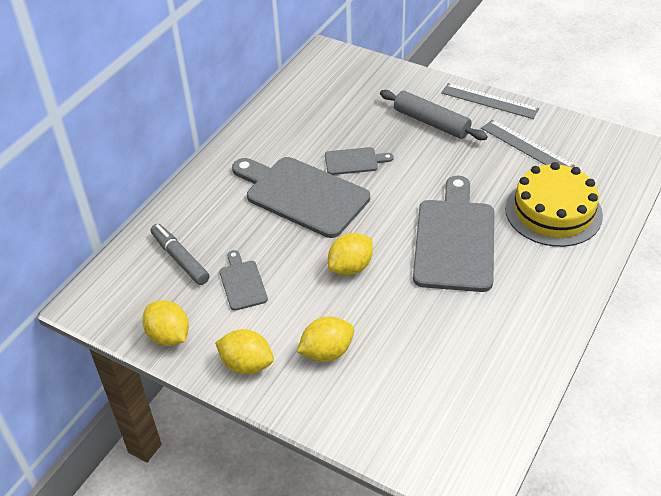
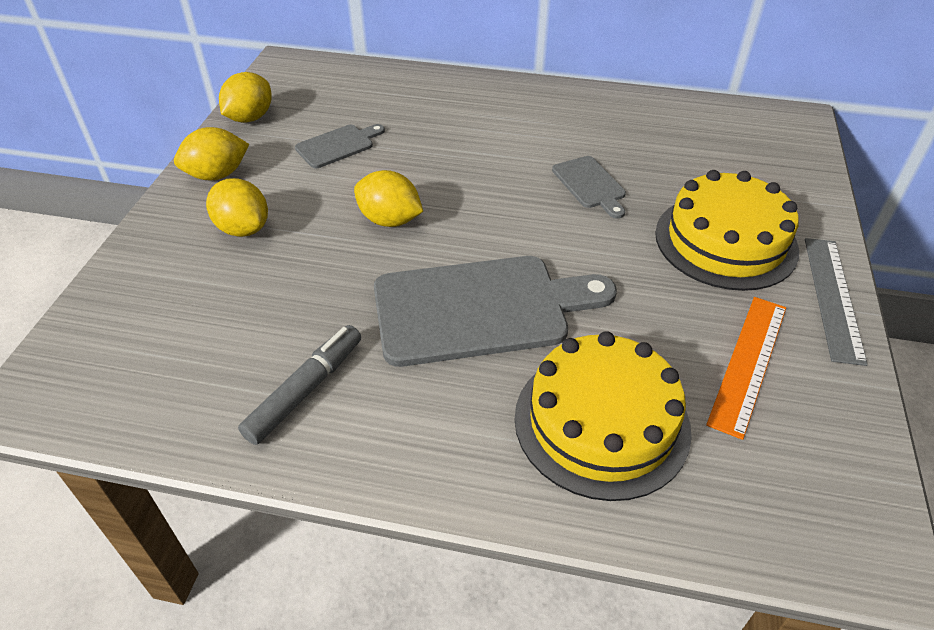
camera: 70 degrees right, 0 degrees up
grey marker [151,224,210,285] -> grey marker moved to [238,325,361,445]
yellow lemon [215,329,274,375] -> yellow lemon turned 60 degrees clockwise [174,127,249,180]
grey cutting board [232,157,370,238] -> none
grey rolling pin [380,90,488,140] -> yellow cake [655,170,799,291]
grey ruler [481,120,575,168] -> orange ruler [706,297,786,440]

